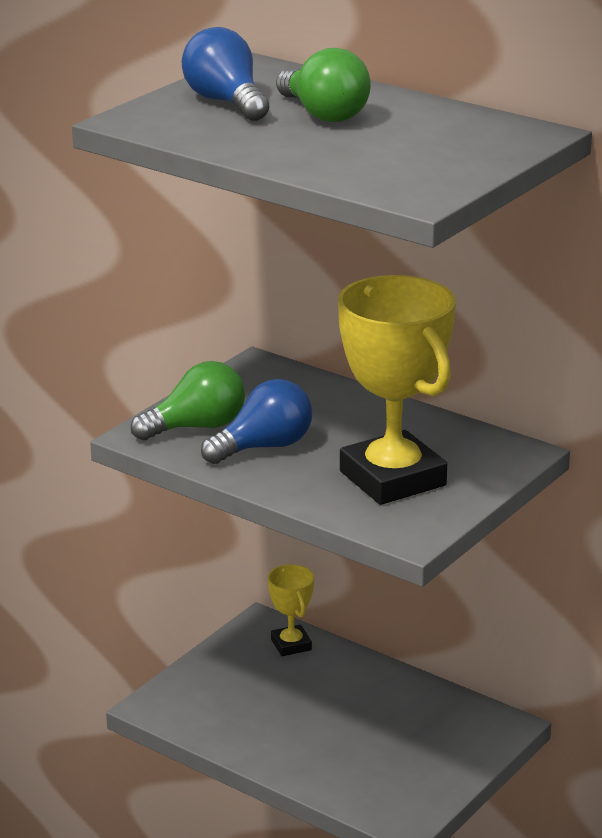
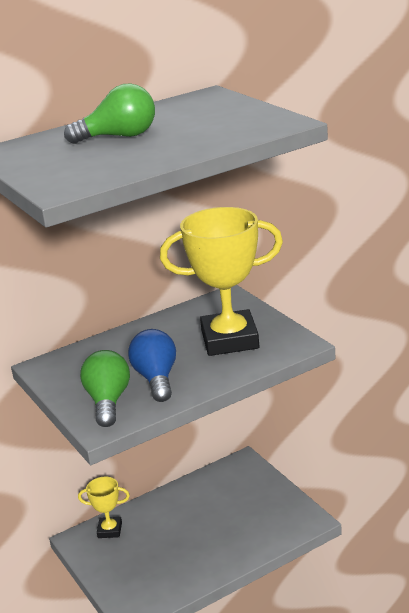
camera: 65 degrees left, 0 degrees up
blue light bulb [182,27,269,121] -> none

